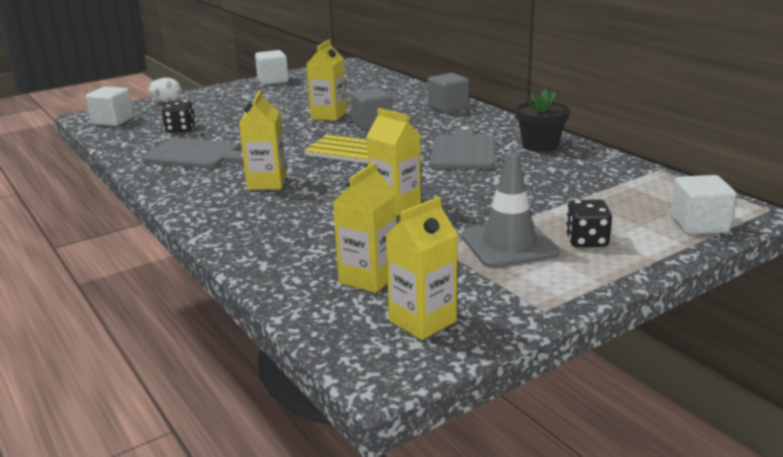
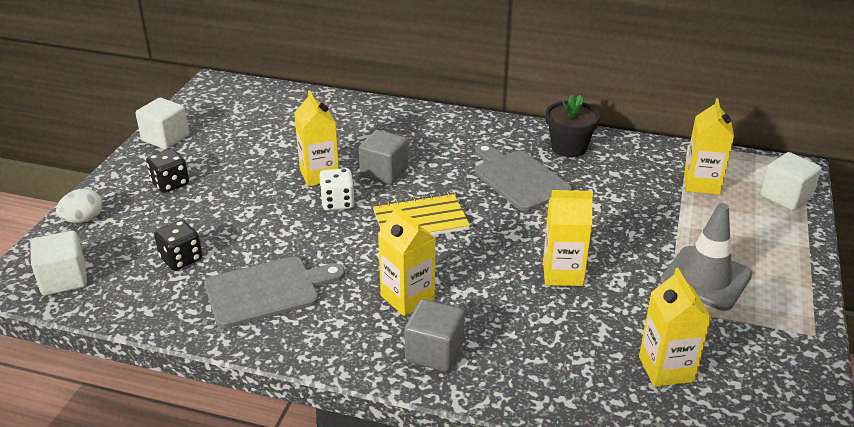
camera: 40 degrees left, 10 degrees up
yellow carton [386,197,458,340] -> yellow carton moved to [684,98,734,195]
grey cube [428,73,469,113] -> grey cube moved to [404,299,465,372]
black dice [566,199,612,247] -> black dice moved to [146,149,189,193]
none -> white dice [319,168,355,211]

